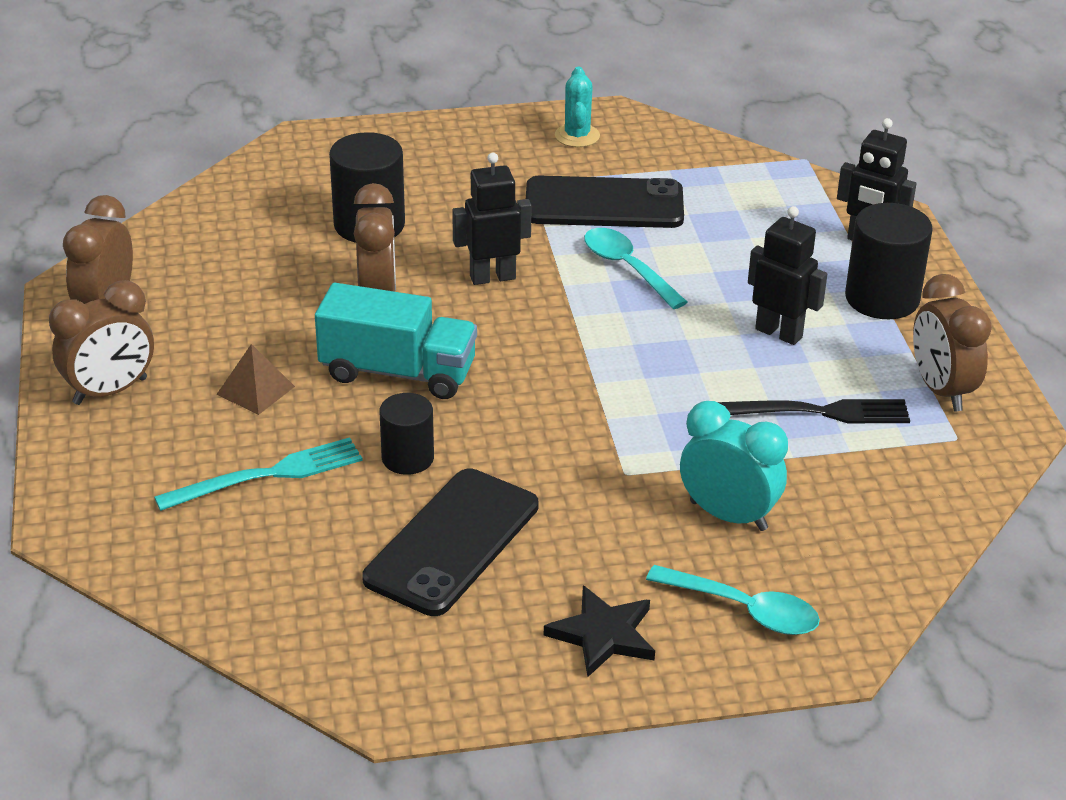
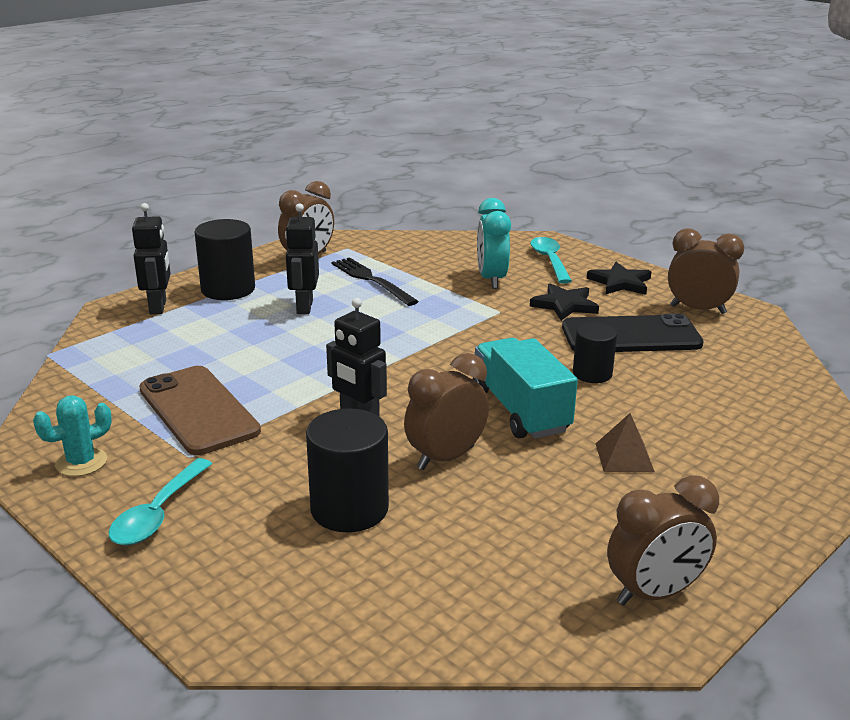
camera: 125 degrees left, 10 degrees down
brown clock [49,280,154,405] -> brown clock moved to [668,228,744,314]
turquoise fork [154,437,363,511] -> none
black phone [526,176,684,228] -> brown phone [139,366,261,455]
turquoise spoon [584,228,687,309] -> turquoise spoon moved to [109,458,213,546]
none -> black star [530,283,599,321]

